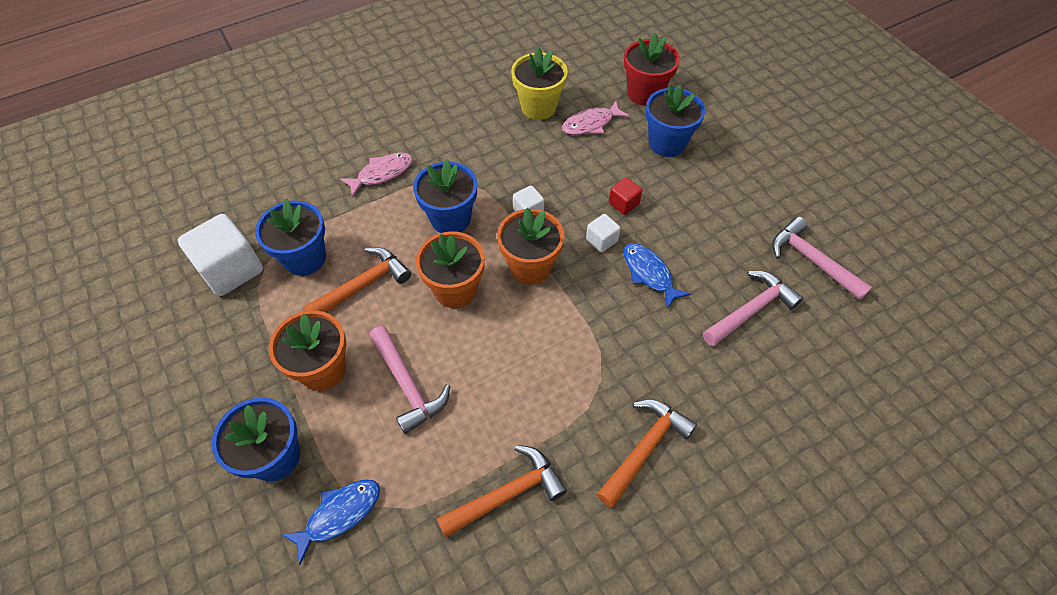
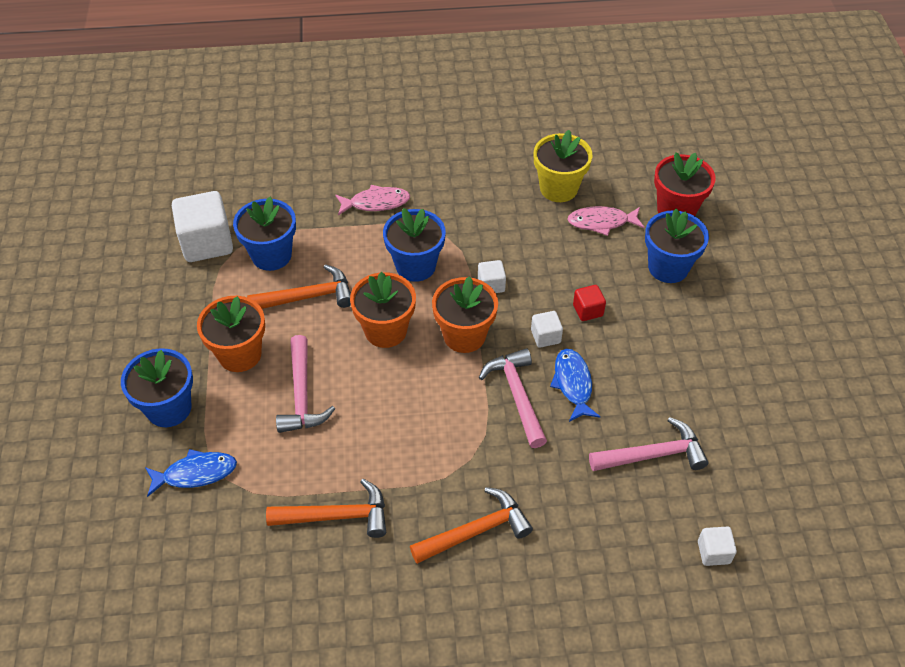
camera: 25 degrees right, 5 degrees down
pink hammer [772,217,872,300] -> pink hammer moved to [479,348,547,448]
none -> white cube [698,527,737,566]

